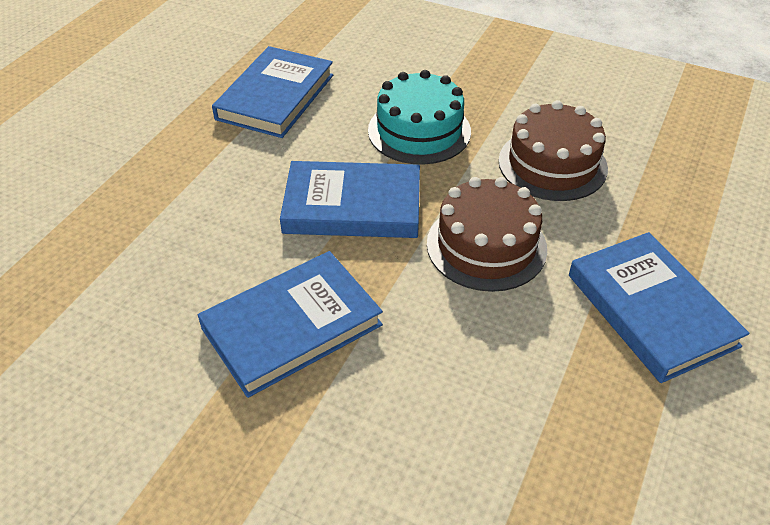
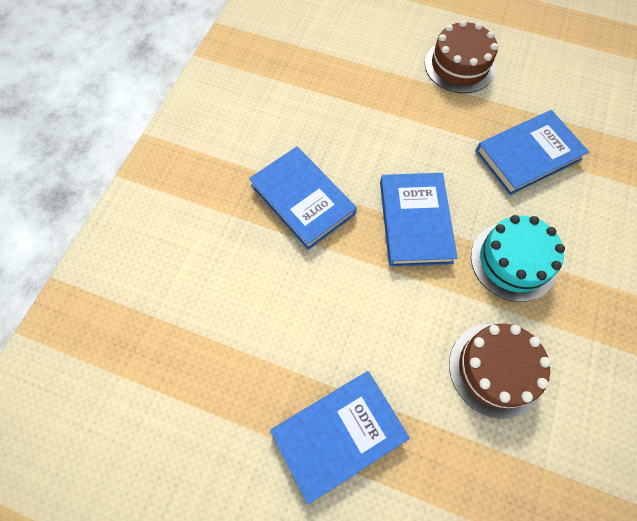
camera: 85 degrees right, 20 degrees up
blue book [212,46,333,138] -> blue book turned 45 degrees counterclockwise [475,110,589,195]
brown cake [427,177,547,292] -> brown cake moved to [425,20,498,93]

